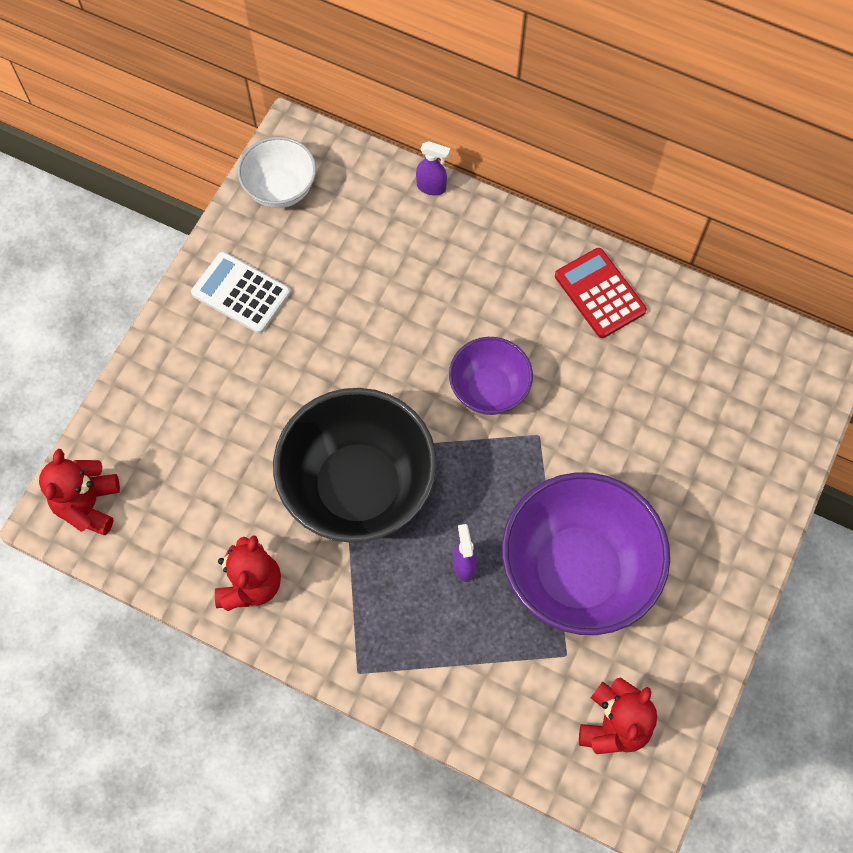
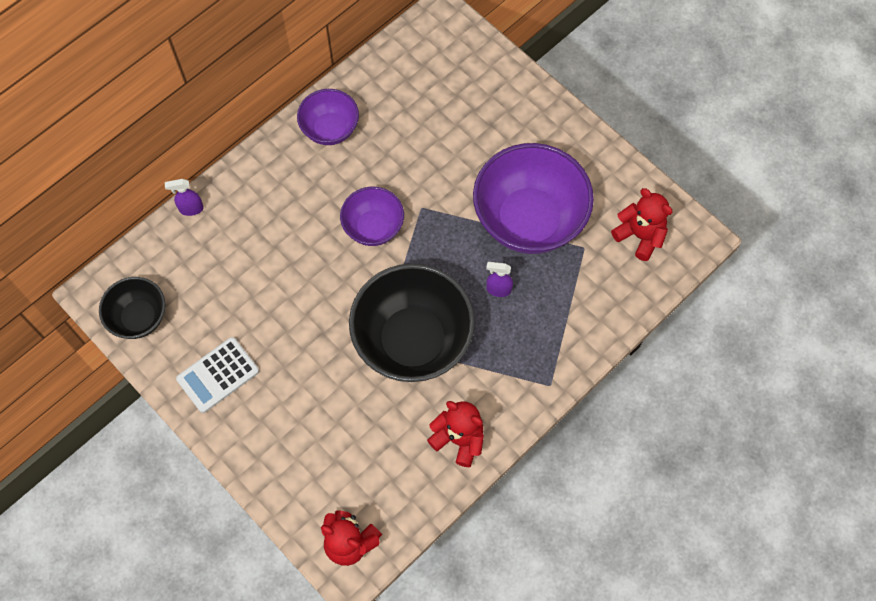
camera: 70 degrees left, 0 degrees up
white bowl [238,137,316,208] -> black bowl [99,277,165,339]
purple spray bottle [416,141,450,196] -> purple spray bottle turned 135 degrees counterclockwise [165,179,204,216]
red calculator [555,248,647,338] -> purple bowl [297,89,359,145]

